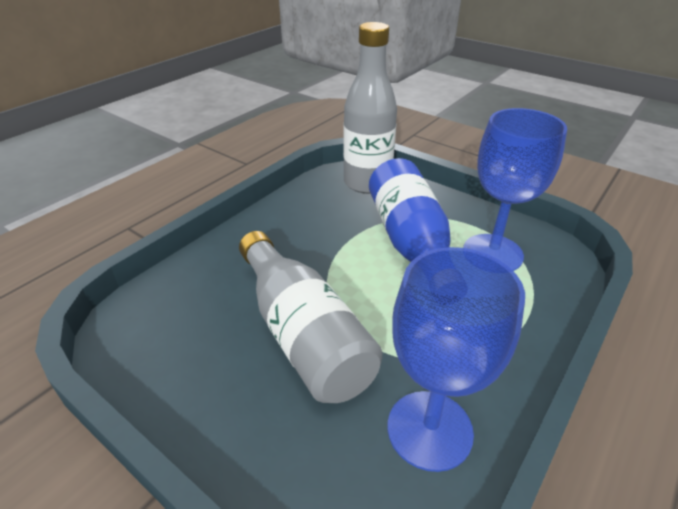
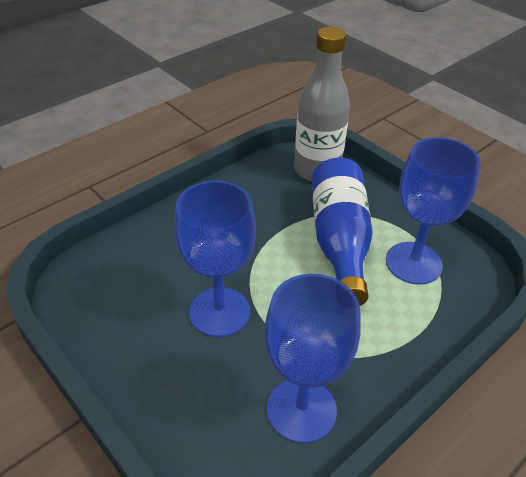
camera: 10 degrees right, 5 degrees up
grey bottle [239,231,382,403] -> blue goblet [174,180,256,337]

